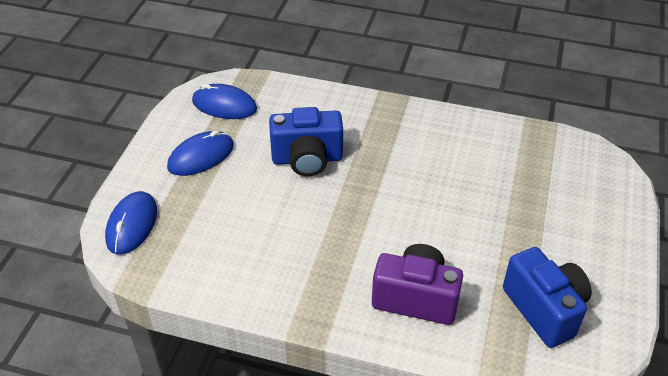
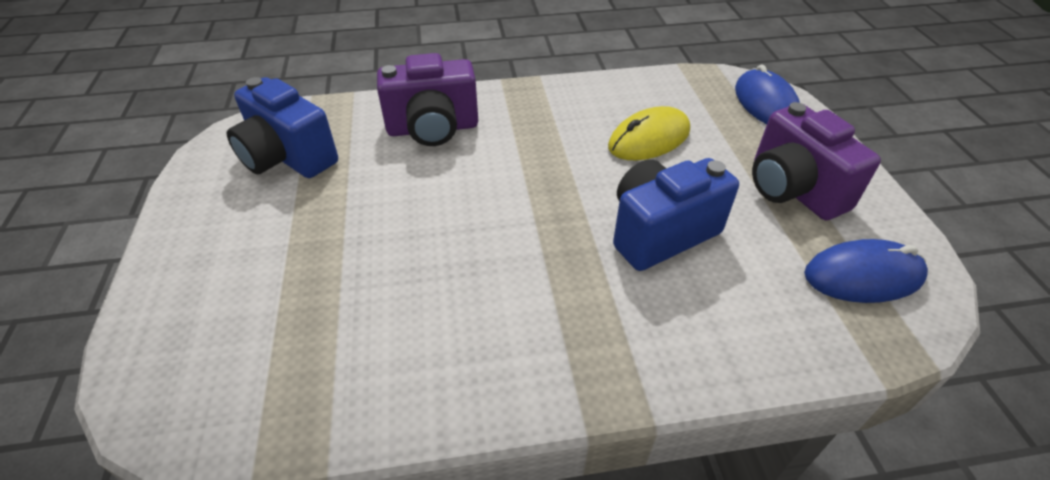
camera: 155 degrees right, 0 degrees up
blue mouse [167,130,234,176] -> purple camera [752,102,881,220]
none -> yellow mouse [608,106,690,160]

